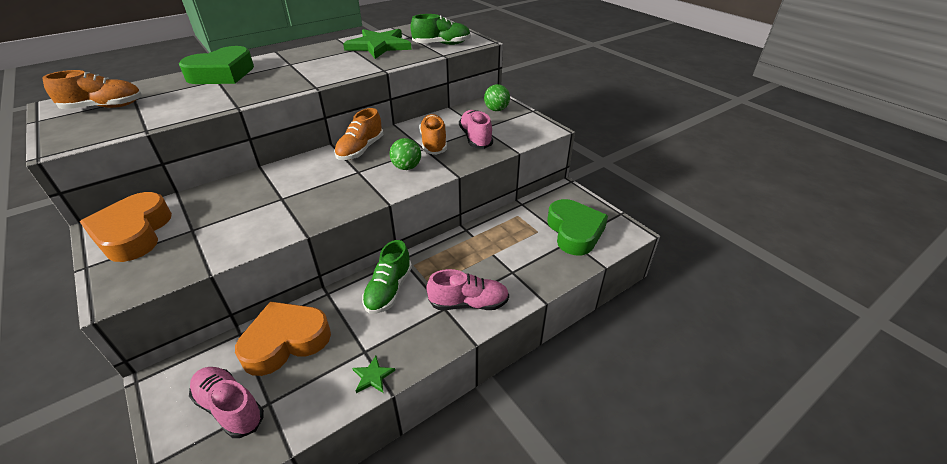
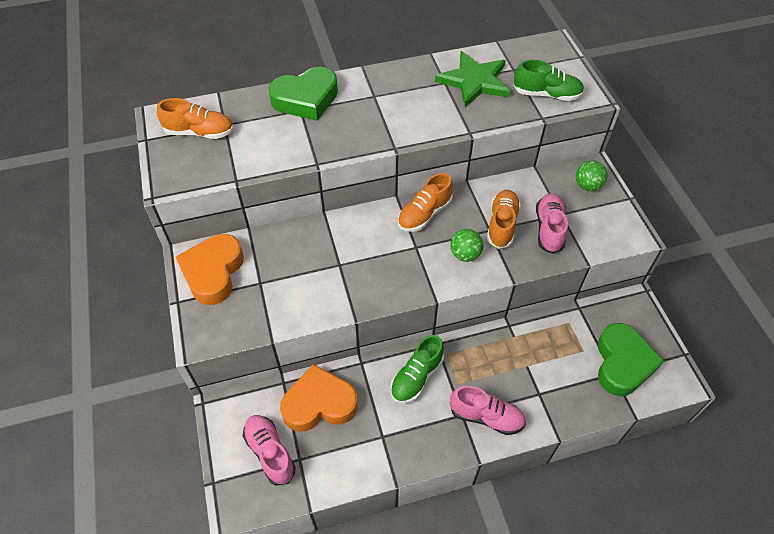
camera: 20 degrees right, 15 degrees up
green star [352,356,395,393] -> none

